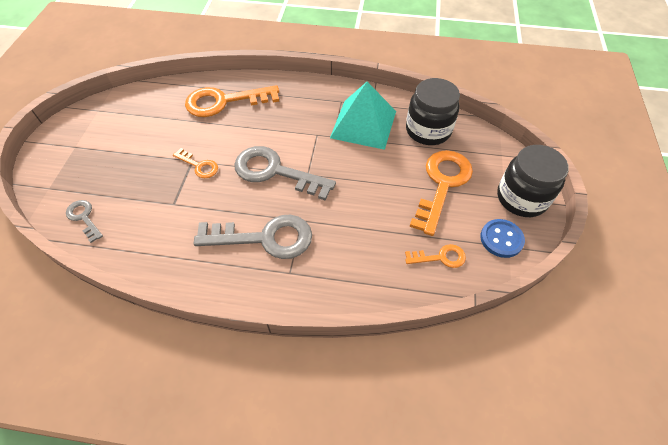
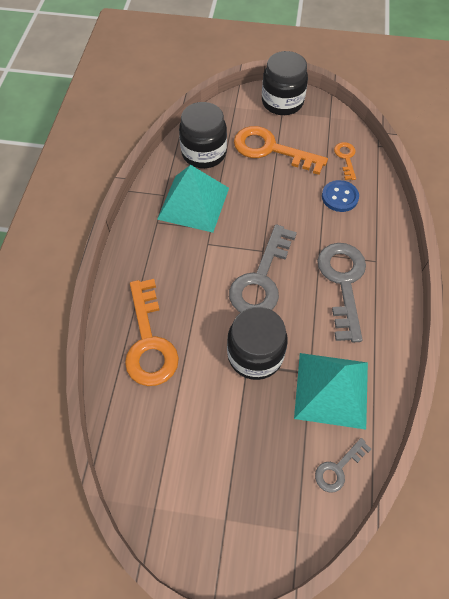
camera: 90 degrees left, 5 degrees up
orange key [173,148,218,178] -> black jar [227,307,288,380]
blue button [480,219,525,258] -> blue button moved to [322,180,359,212]
none -> turquoise pyramid [294,353,368,430]

